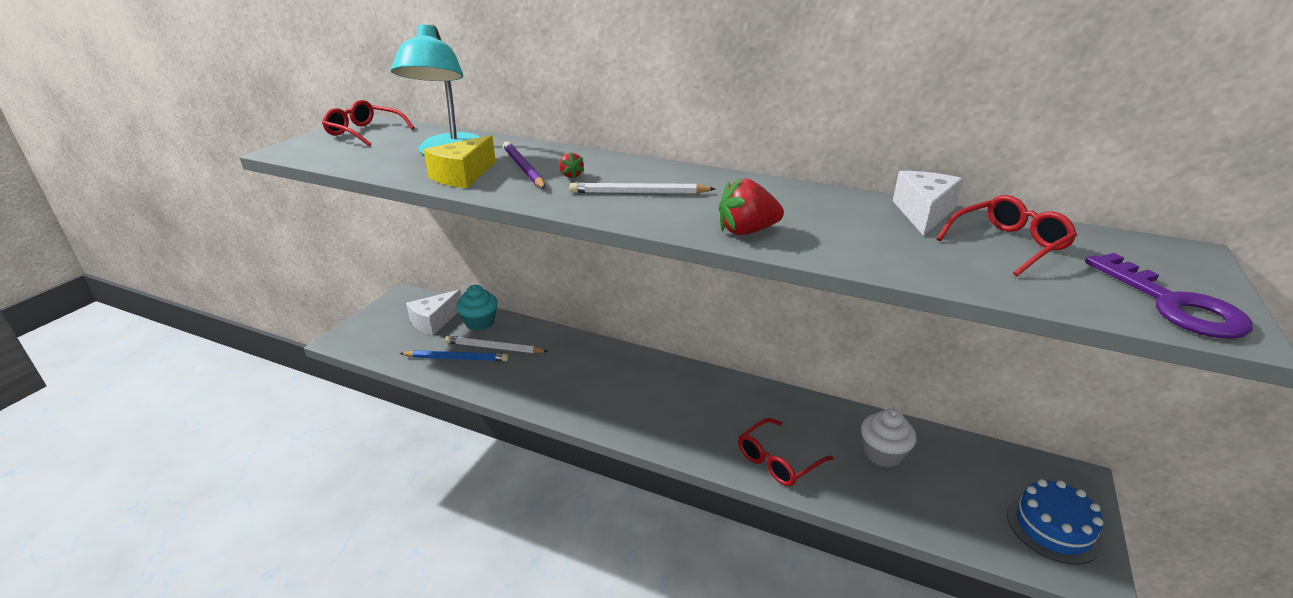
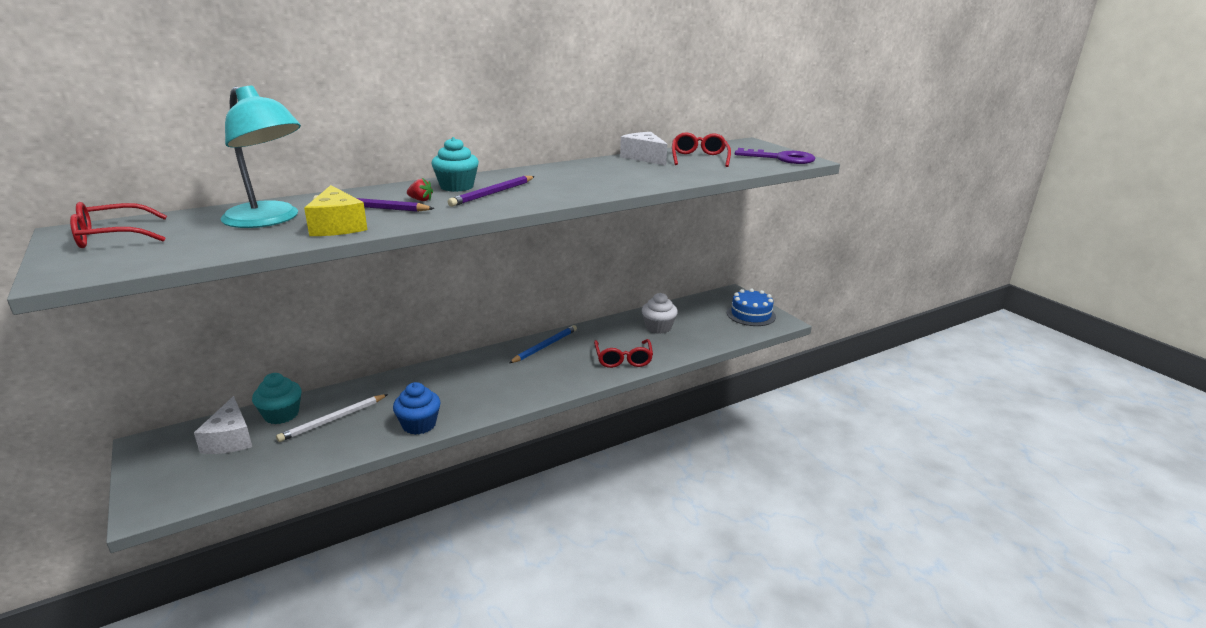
camera: 55 degrees left, 5 degrees down
blue pencil [399,350,509,361] -> blue pencil moved to [509,325,577,363]
white pencil [570,183,715,194] -> purple pencil [448,176,535,207]
red strawberry [719,177,784,235] -> none
none -> blue cupcake [393,382,440,435]
none -> turquoise cupcake [431,137,479,192]

